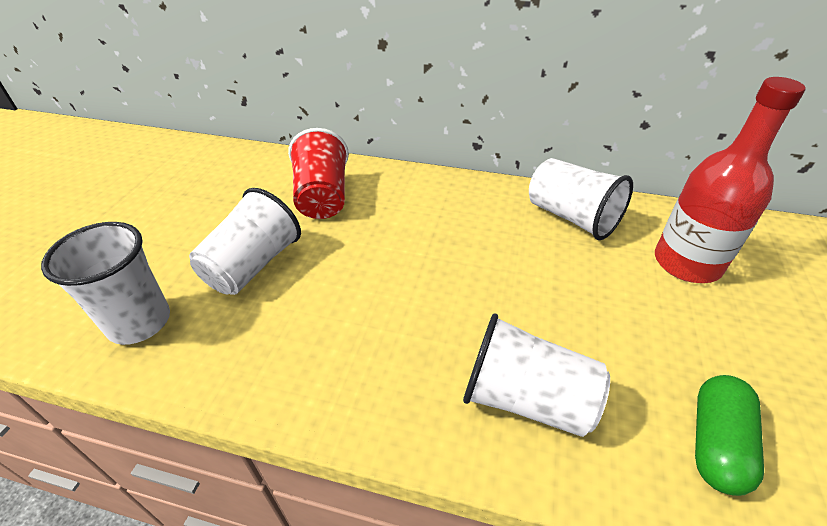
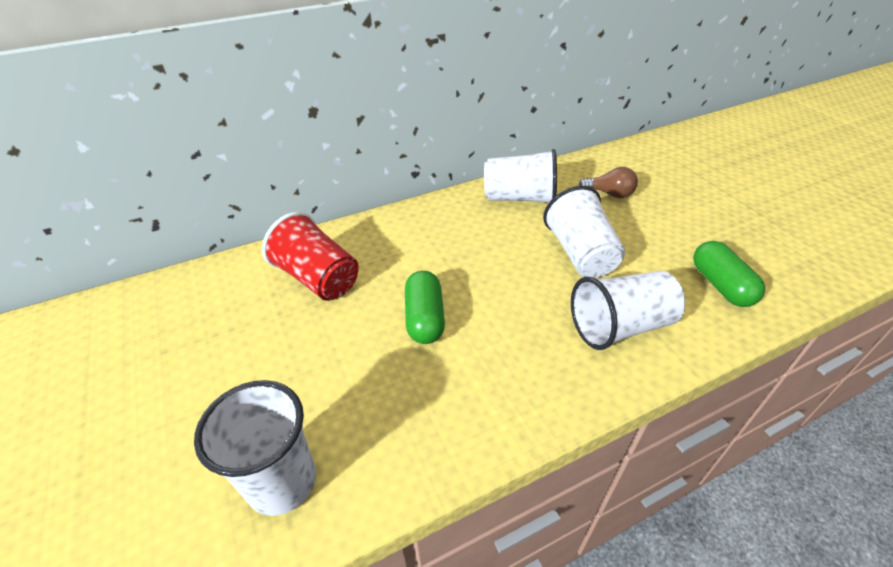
camera: 40 degrees left, 0 degrees up
white cup [189,188,301,295] -> white cup moved to [543,186,625,278]
red bottle [655,77,806,283] -> brown light bulb [579,167,638,198]
none -> green capsule [405,271,445,344]

